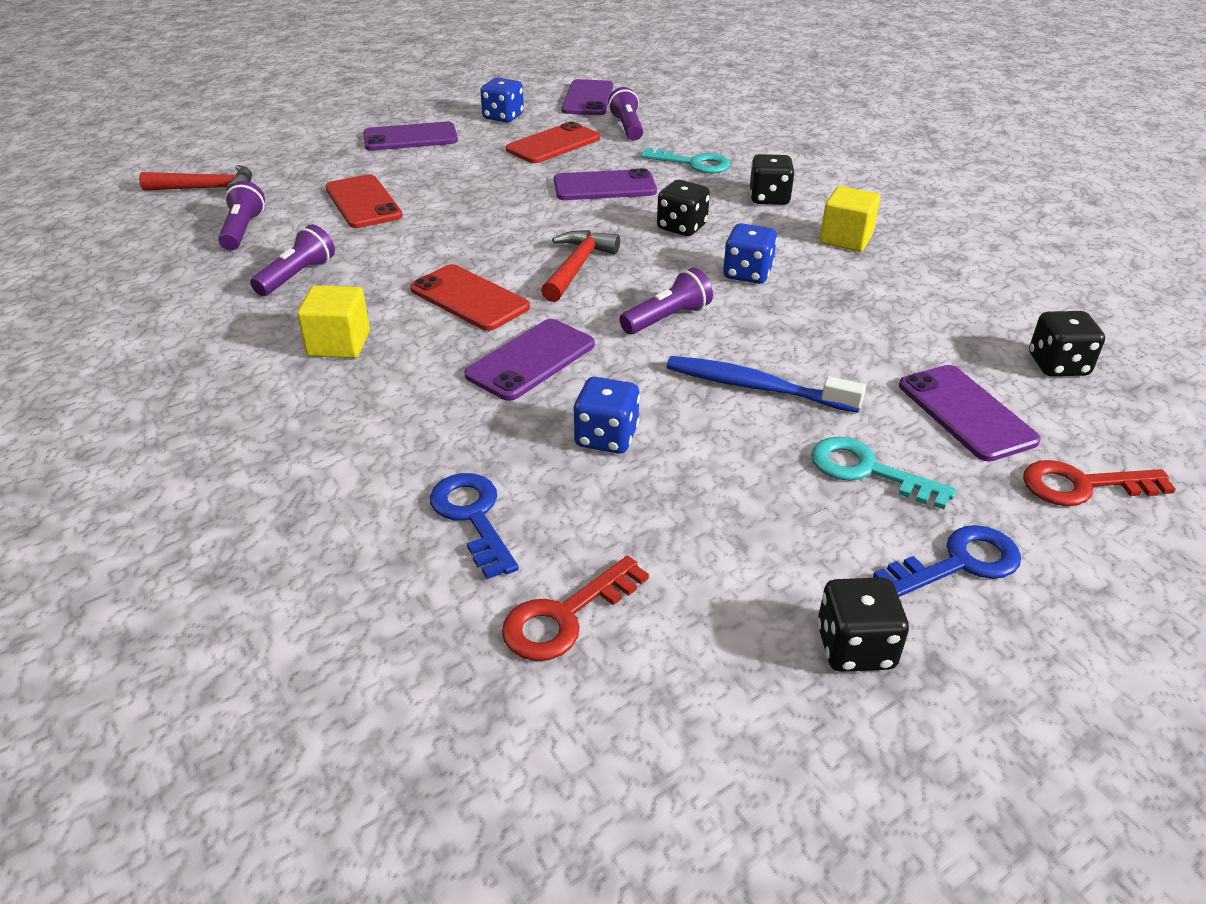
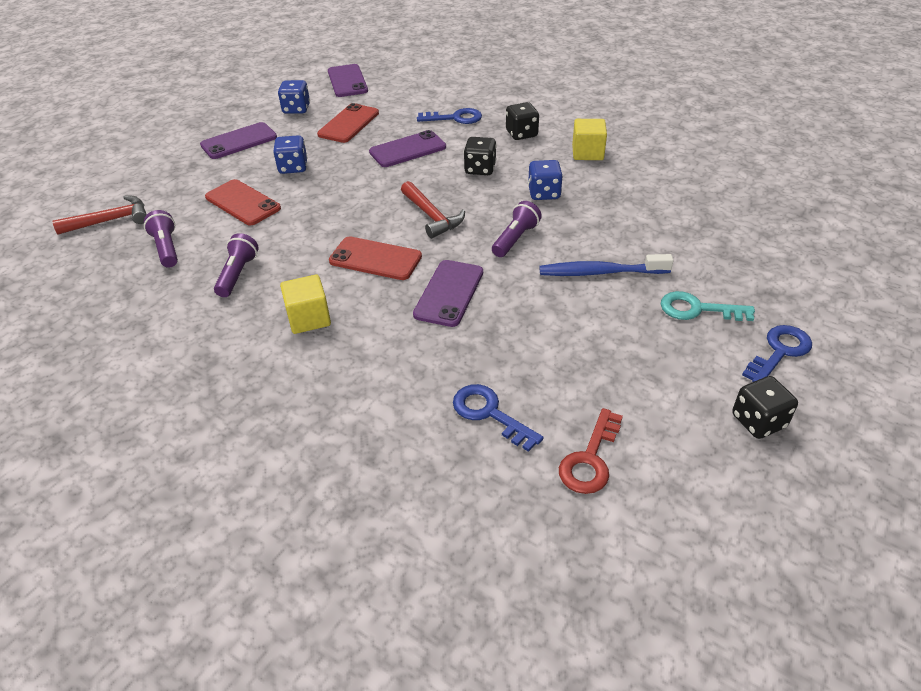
camera: 20 degrees left, 5 degrees up
red hammer [541,230,620,302] -> red hammer turned 150 degrees clockwise [401,181,465,238]
blue dice [573,377,640,454] -> blue dice moved to [273,135,307,174]
purple flashlight [608,87,643,141] -> none
turquoise key [640,148,730,173] -> blue key [417,108,482,124]
purple phone [899,365,1041,462] -> none
red key [1023,460,1175,506] -> none
black dice [1029,311,1105,376] -> none

